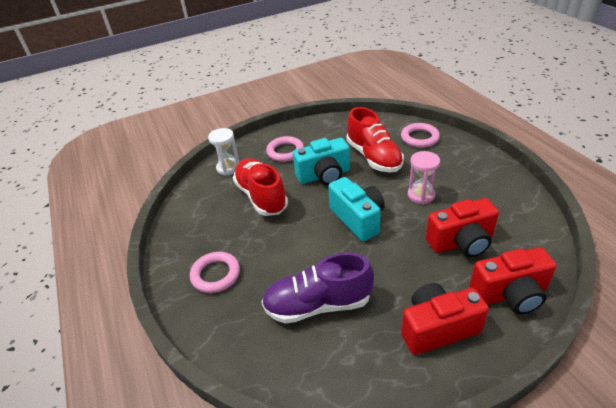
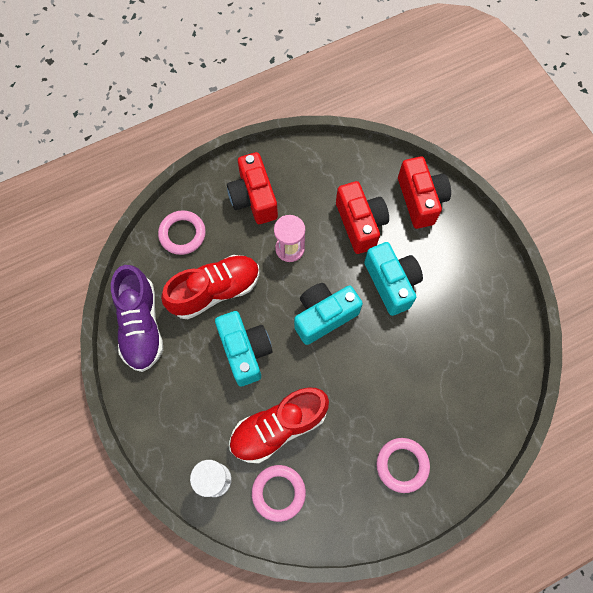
camera: 95 degrees left, 30 degrees up
purple shoe [262,252,374,324] -> purple shoe moved to [111,265,163,372]
pink ring [266,136,304,162] -> pink ring moved to [252,465,306,522]
red camera [401,283,489,355] -> red camera moved to [227,152,278,224]
none -> turquoise camera [364,242,423,316]

